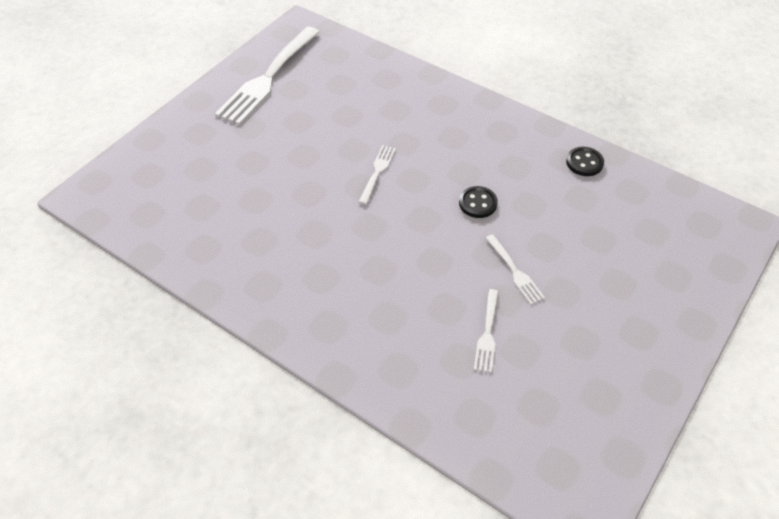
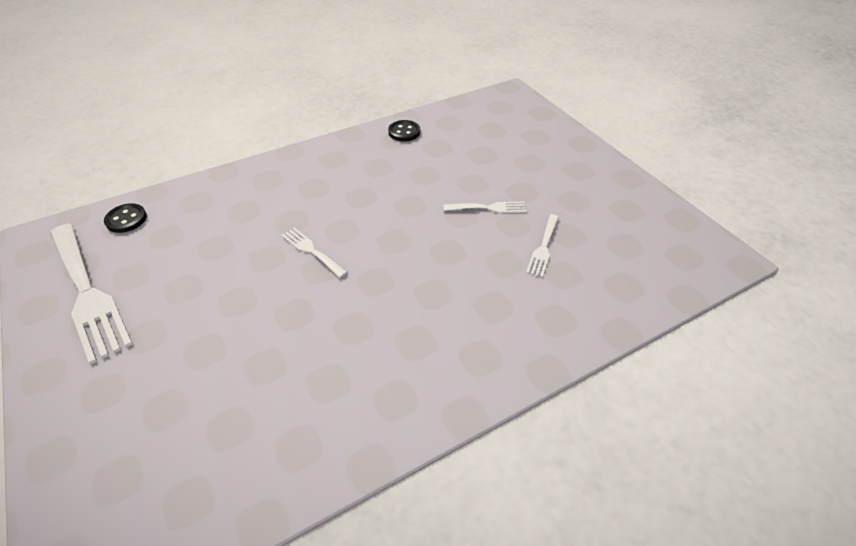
camera: 65 degrees left, 5 degrees down
black button [459,186,498,218] -> black button moved to [104,203,147,233]
white fork [474,289,499,373] -> white fork turned 75 degrees clockwise [526,214,559,277]

